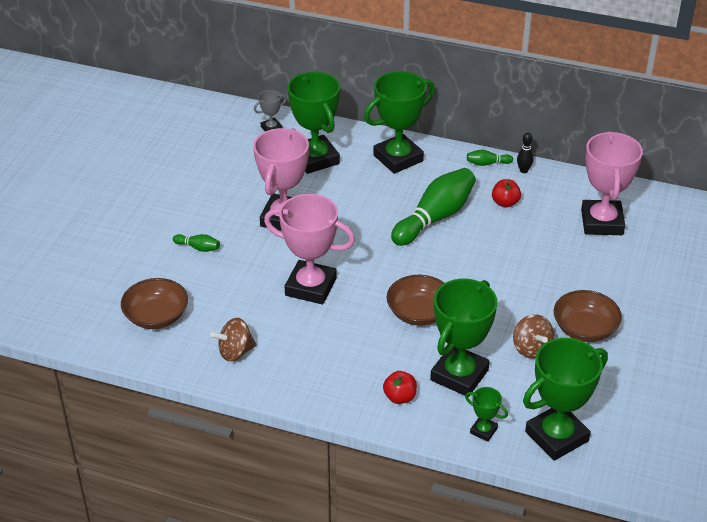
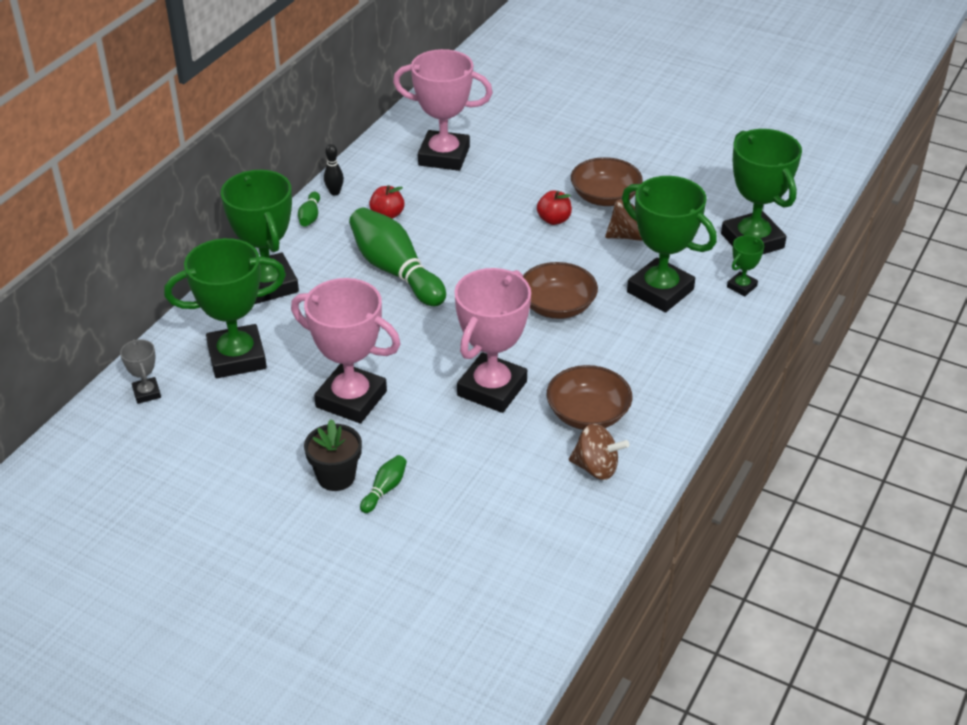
camera: 80 degrees left, 0 degrees up
brown bowl [121,278,188,329] -> brown bowl moved to [547,365,632,430]
brown spinning top [210,318,257,362] -> brown spinning top turned 60 degrees counterclockwise [569,423,629,480]
red apple [383,371,417,404] -> red apple moved to [537,191,572,225]
none -> black flower pot [304,419,362,491]

